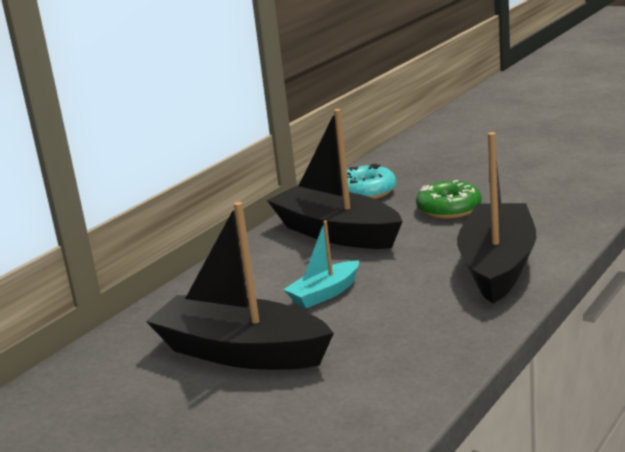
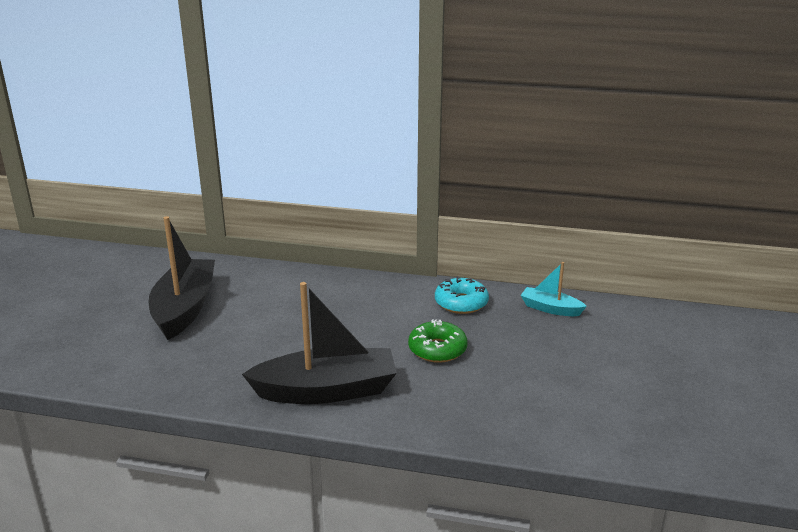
camera: 65 degrees right, 5 degrees up
black boat [267,109,403,249] -> none
turquoise boat [283,221,359,308] -> turquoise boat moved to [520,262,587,316]

